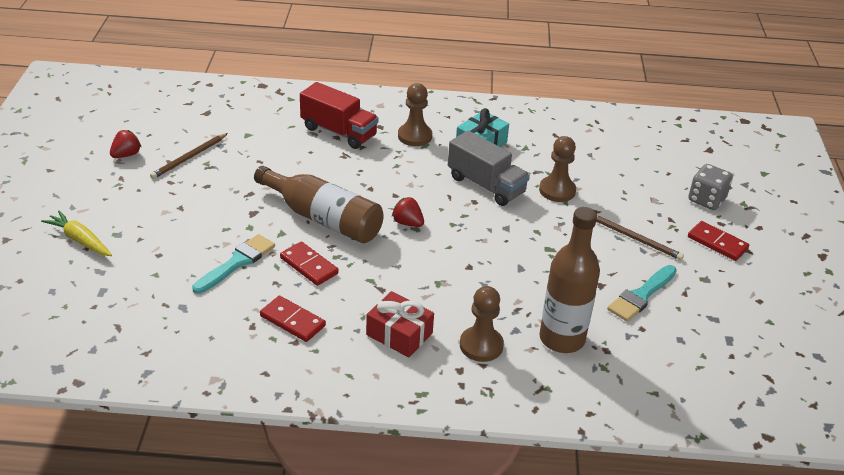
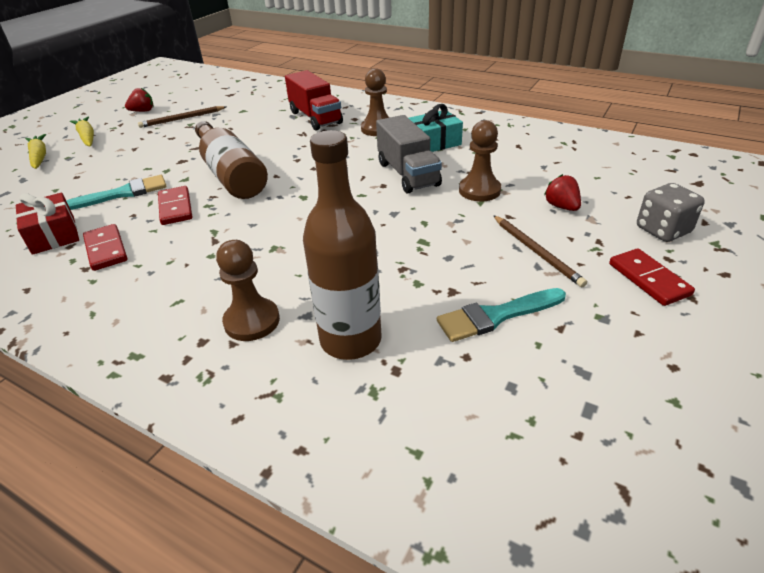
camera: 30 degrees right, 0 degrees up
red gift [366,291,434,357] -> red gift moved to [15,193,79,255]
red strawberry [392,197,424,227] -> red strawberry moved to [544,174,581,211]
none -> yellow carrot [70,117,94,146]

